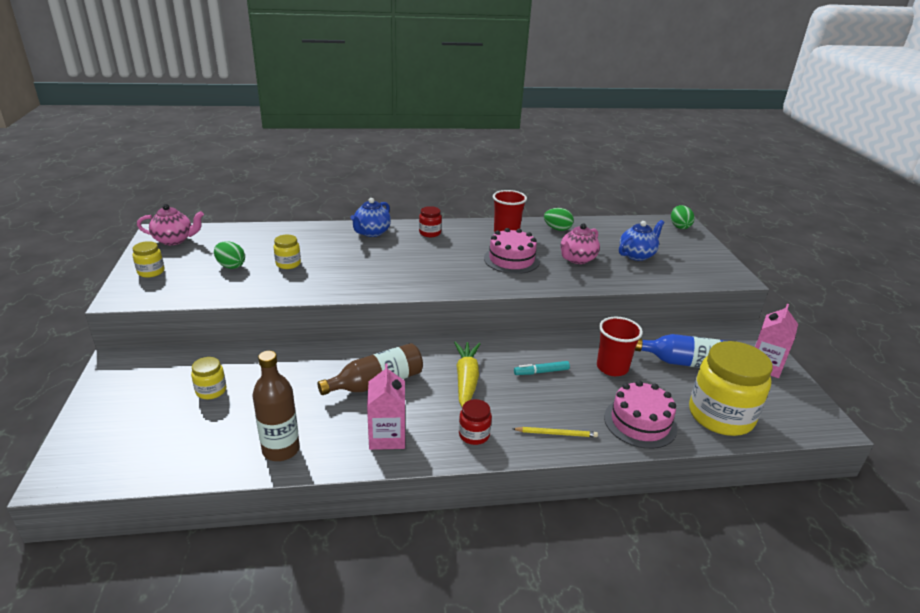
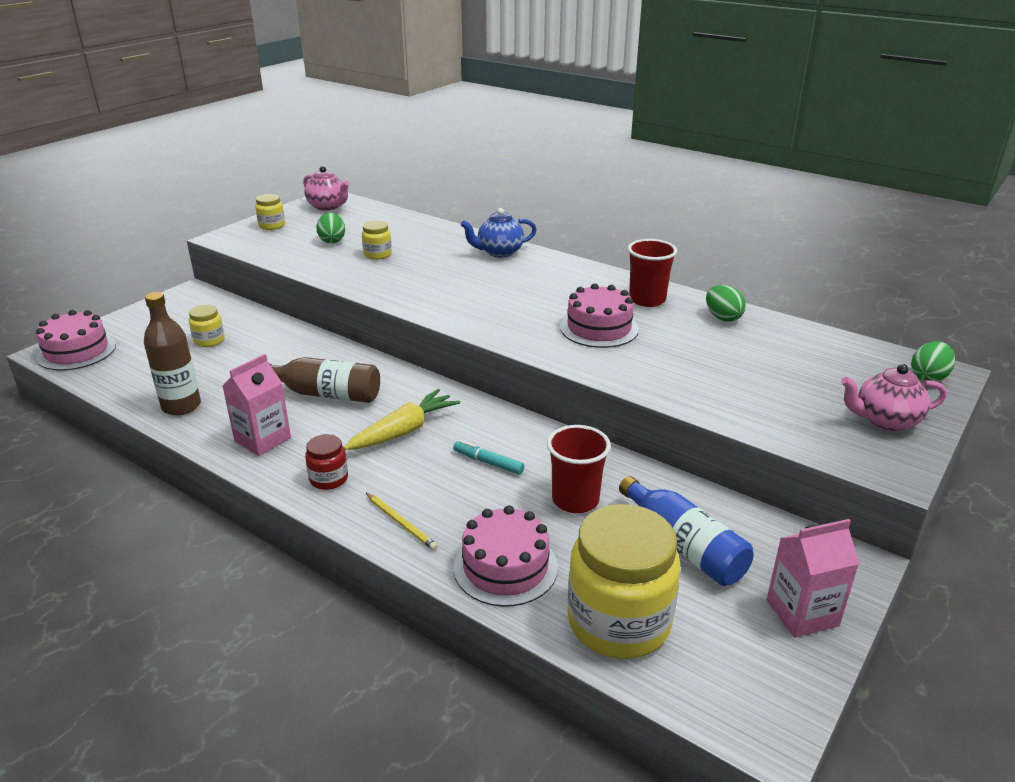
camera: 45 degrees right, 0 degrees up
red jar [419,206,442,237] -> none
pink teapot [560,223,600,264] -> pink teapot moved to [841,364,947,431]
blue teapot [619,220,664,261] -> none
none -> pink cake [36,310,116,371]

